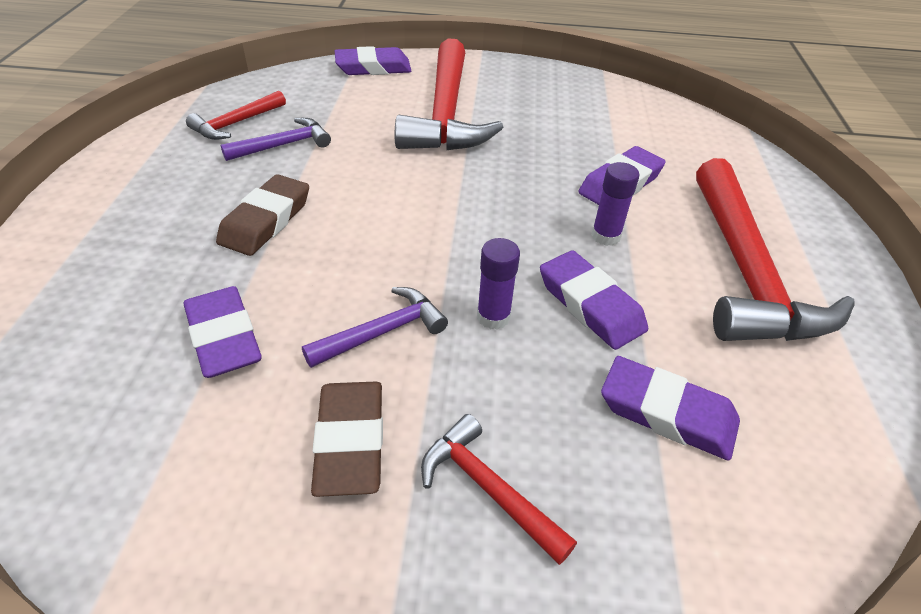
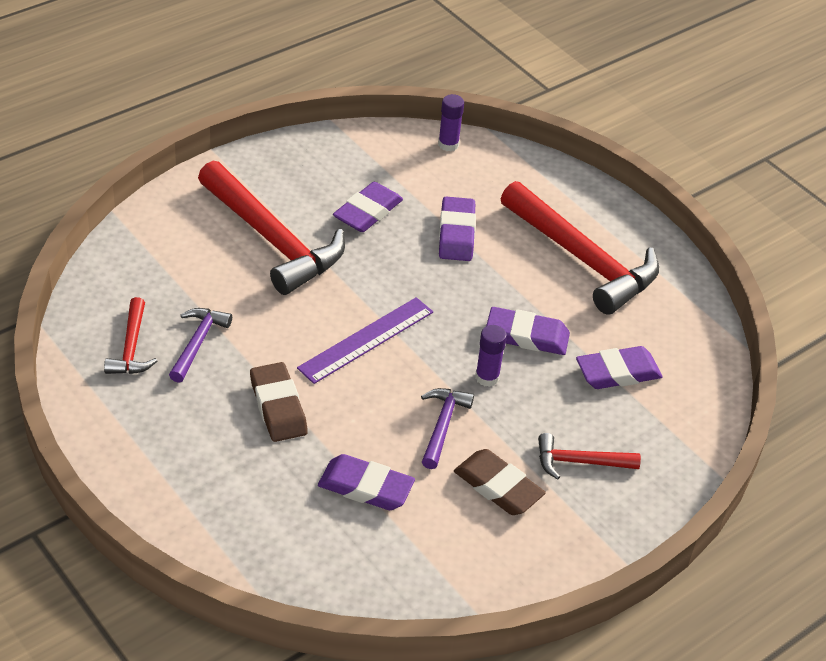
camera: 45 degrees left, 0 degrees up
purple eraser [335,46,411,75] -> purple eraser moved to [333,182,403,232]
purple glue stick [591,162,639,246] -> purple glue stick moved to [438,94,464,151]
none -> purple ruler [297,297,433,384]

